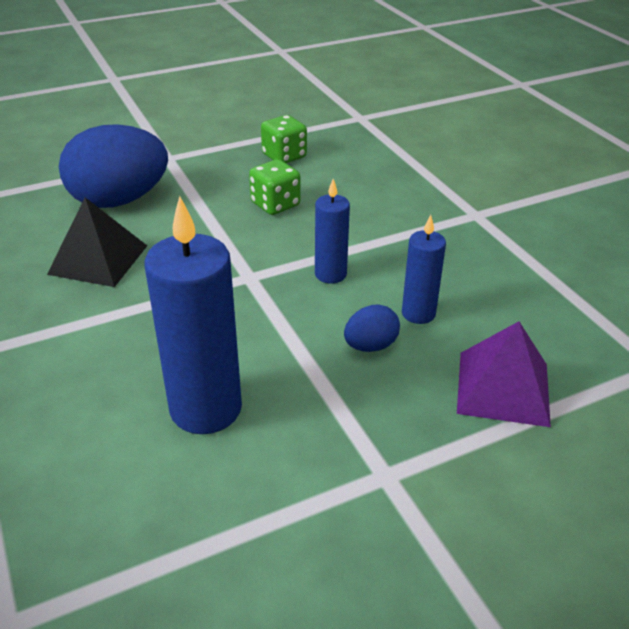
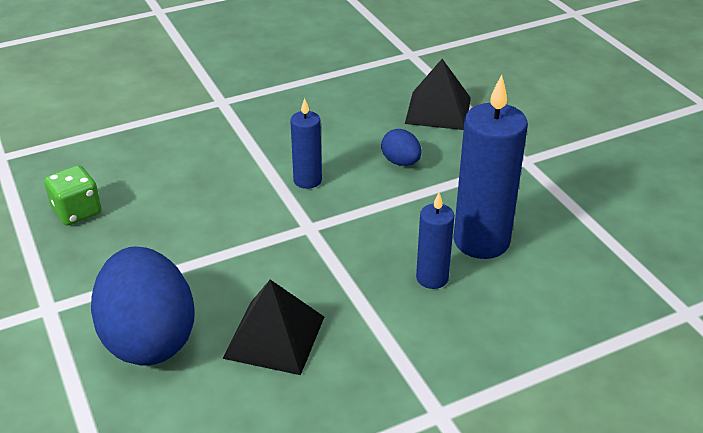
camera: 90 degrees left, 0 degrees up
green dice [249,159,301,215] -> none
blue candle [402,215,446,324] -> blue candle moved to [416,193,455,289]
purple pyramid [457,321,551,427] -> black pyramid [405,59,471,130]

